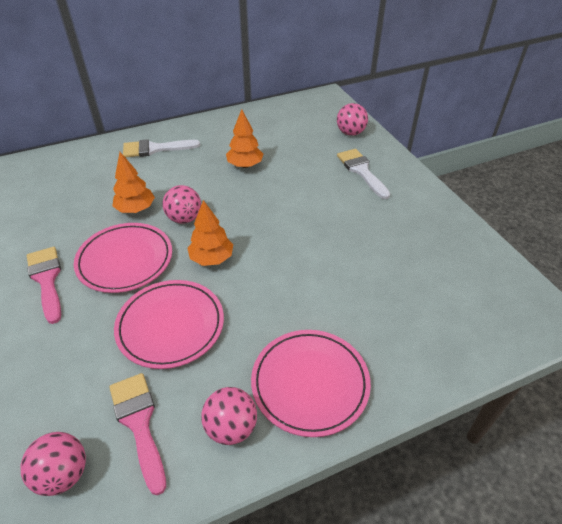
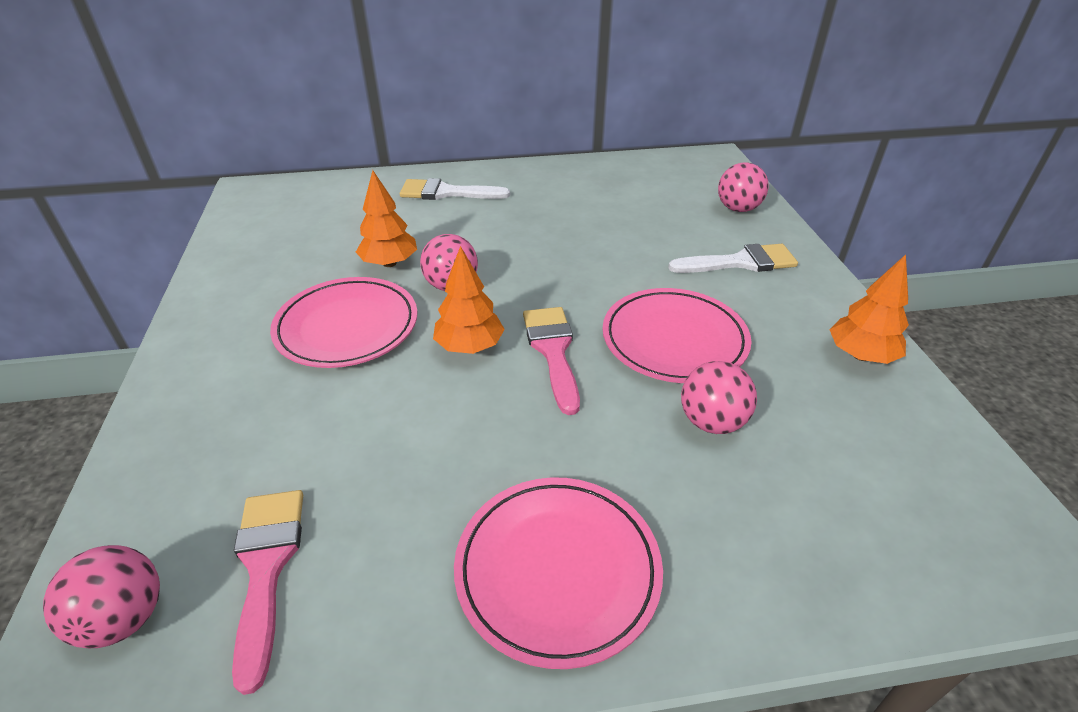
camera: 15 degrees right, 5 degrees down
pink brush [27,247,61,324] -> pink brush moved to [523,307,580,415]
pink plate [114,280,224,369] -> pink plate moved to [603,288,751,383]
pink ball [201,387,257,445] -> pink ball moved to [681,361,757,434]
orange tree [226,109,263,168] -> orange tree moved to [829,254,909,364]
white brush [337,149,390,199] -> white brush turned 90 degrees clockwise [668,244,798,273]

